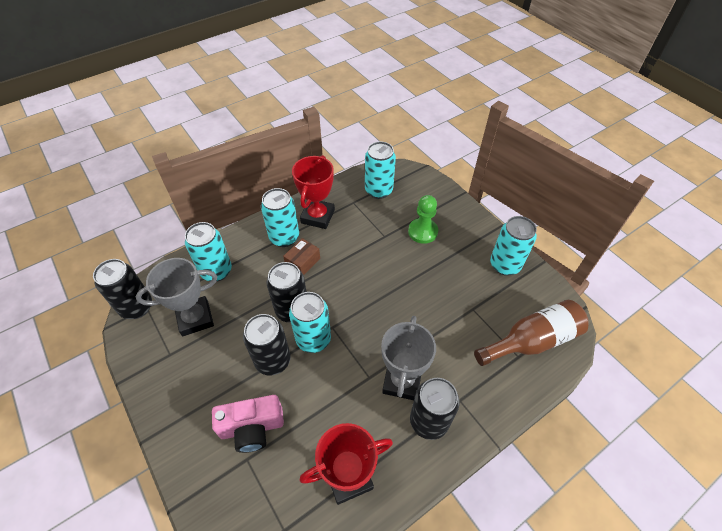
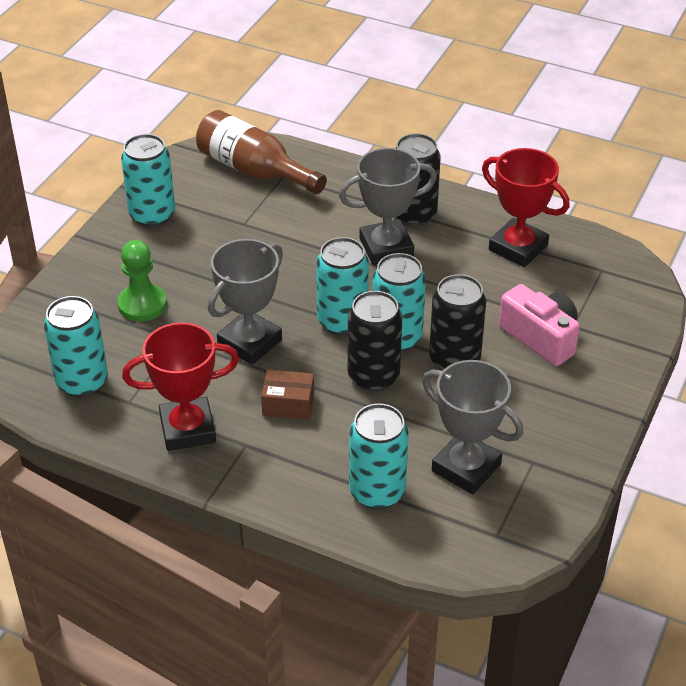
camera: 120 degrees left, 10 degrees down
black can [93,259,152,319] -> none
turquoise can [261,188,299,247] -> turquoise can moved to [316,237,369,336]
none -> grey trophy [208,239,283,365]

